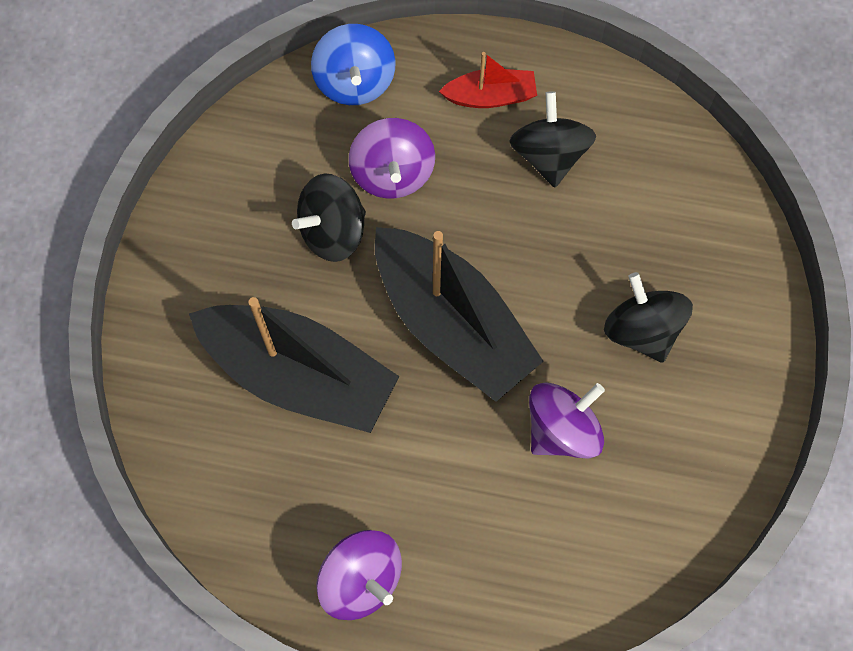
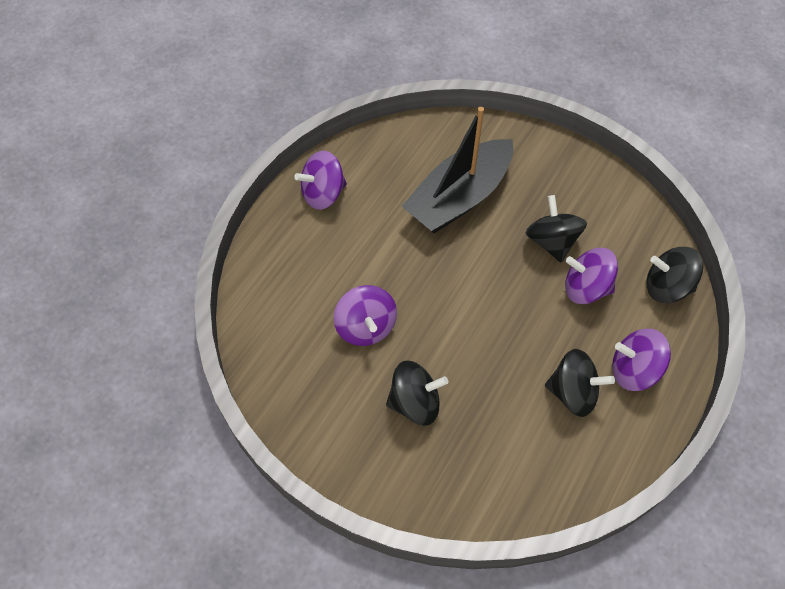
camera: 110 degrees right, 10 degrees down
blue spinning top [311,24,395,105] -> black spinning top [646,247,703,303]
black boat [375,227,544,402] -> none
red boat [439,52,537,108] -> purple spinning top [612,329,671,391]

